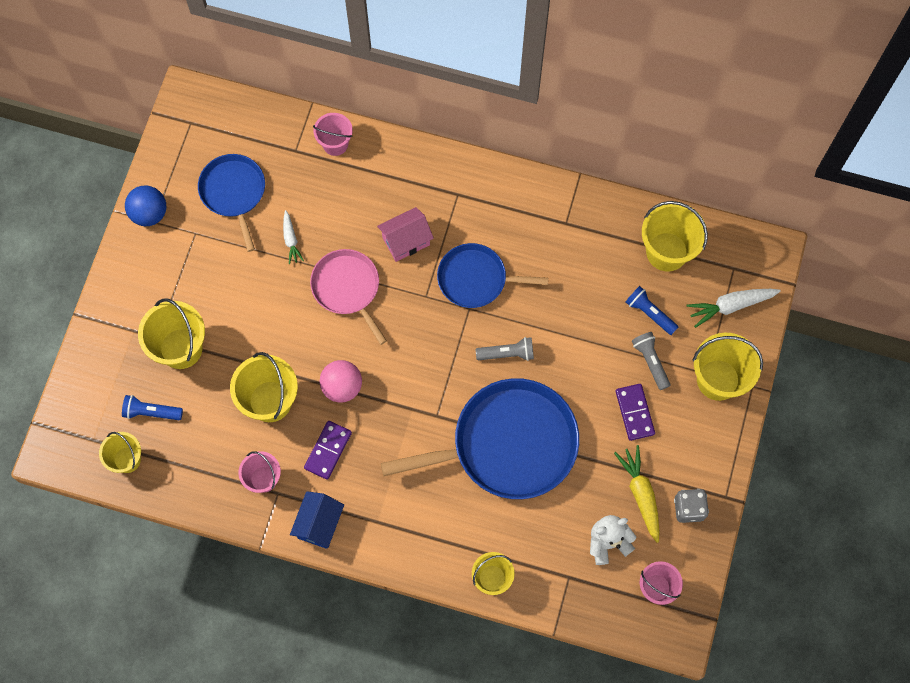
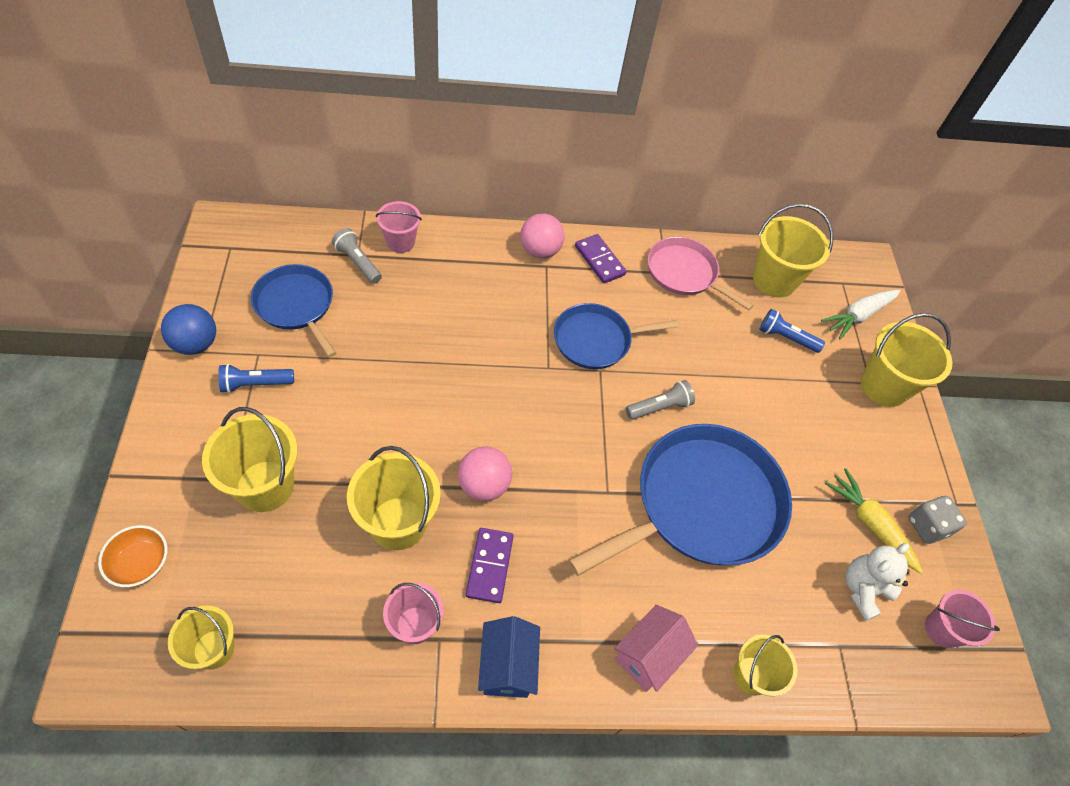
camera: 25 degrees left, 15 degrees down
blue flashlight [122,395,183,420] -> blue flashlight moved to [218,364,294,393]
white carrot [283,210,304,264] -> none
pink pan [310,249,387,345] -> pink pan moved to [648,237,753,310]
pink house [377,207,434,262] -> pink house moved to [614,605,698,692]
purple domino [616,384,655,441] -> purple domino moved to [575,234,627,283]
grey flashlight [632,332,670,390] -> grey flashlight moved to [332,228,382,284]
none -> orange bowl [98,525,168,587]
none -> pink ball [520,214,565,259]

